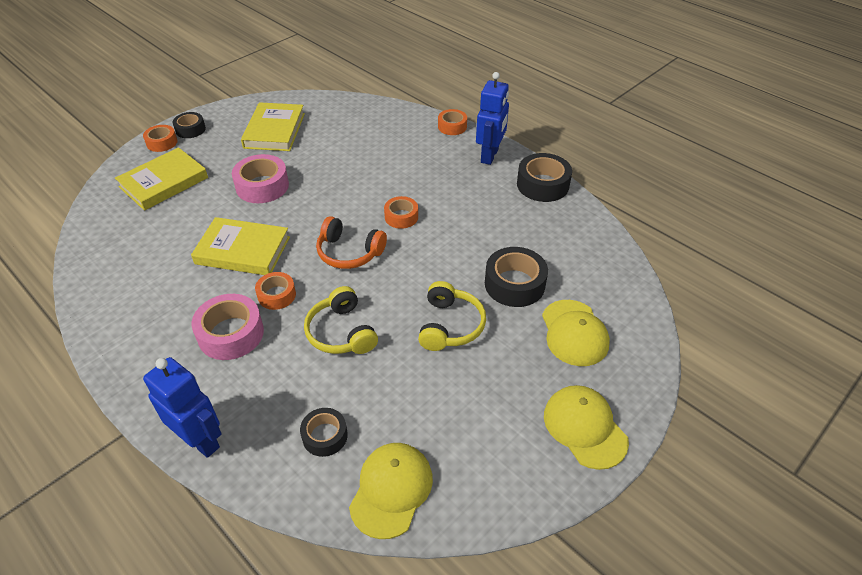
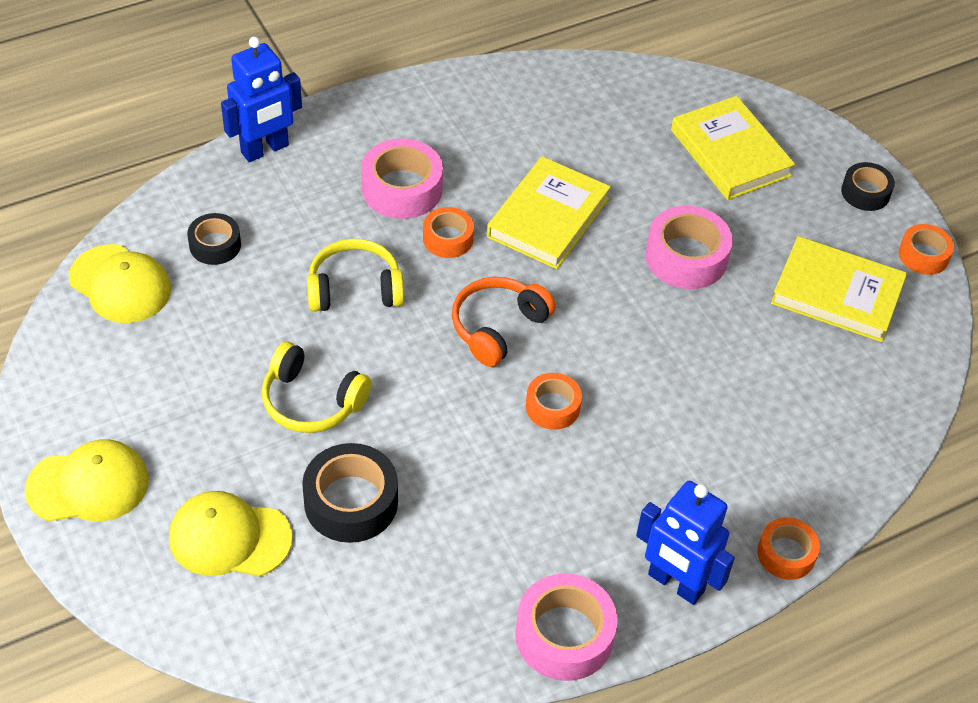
camera: 105 degrees right, 5 degrees up
orange tape [143,125,177,152] -> orange tape moved to [899,224,954,275]
black tape [517,153,572,202] -> pink tape [515,573,618,681]

